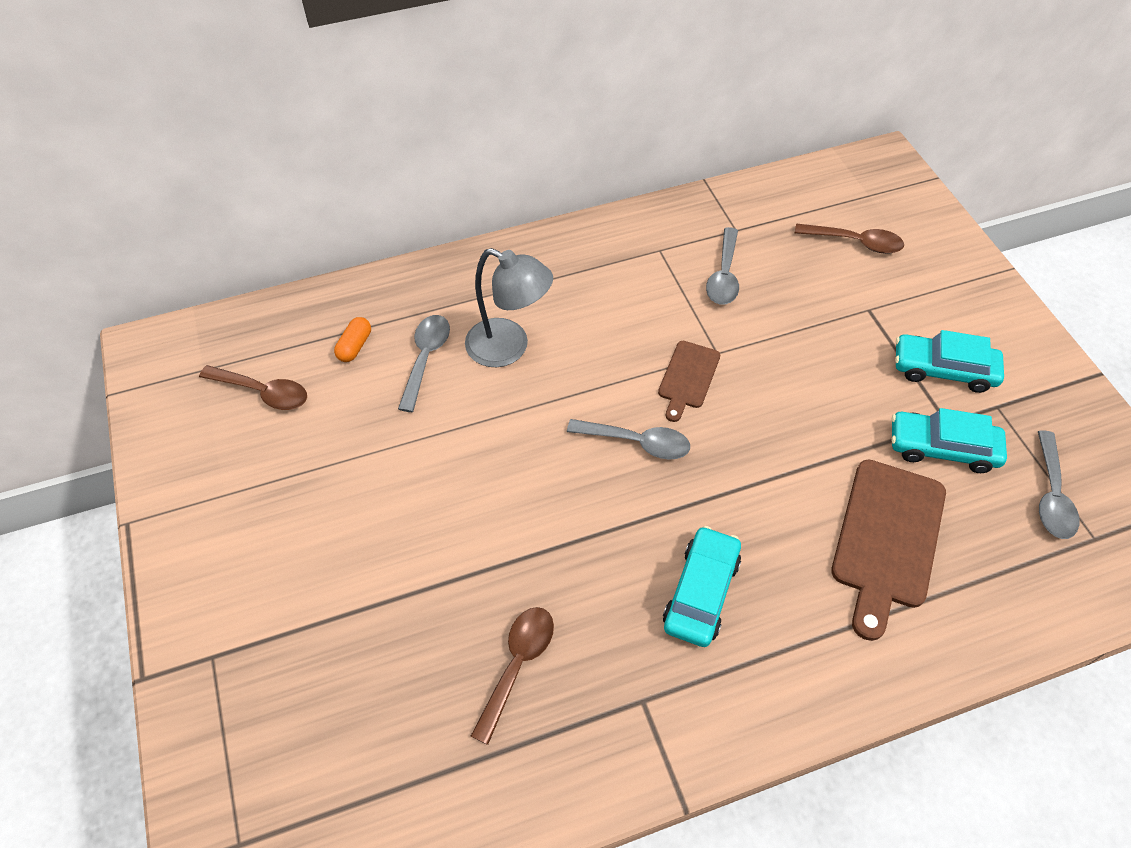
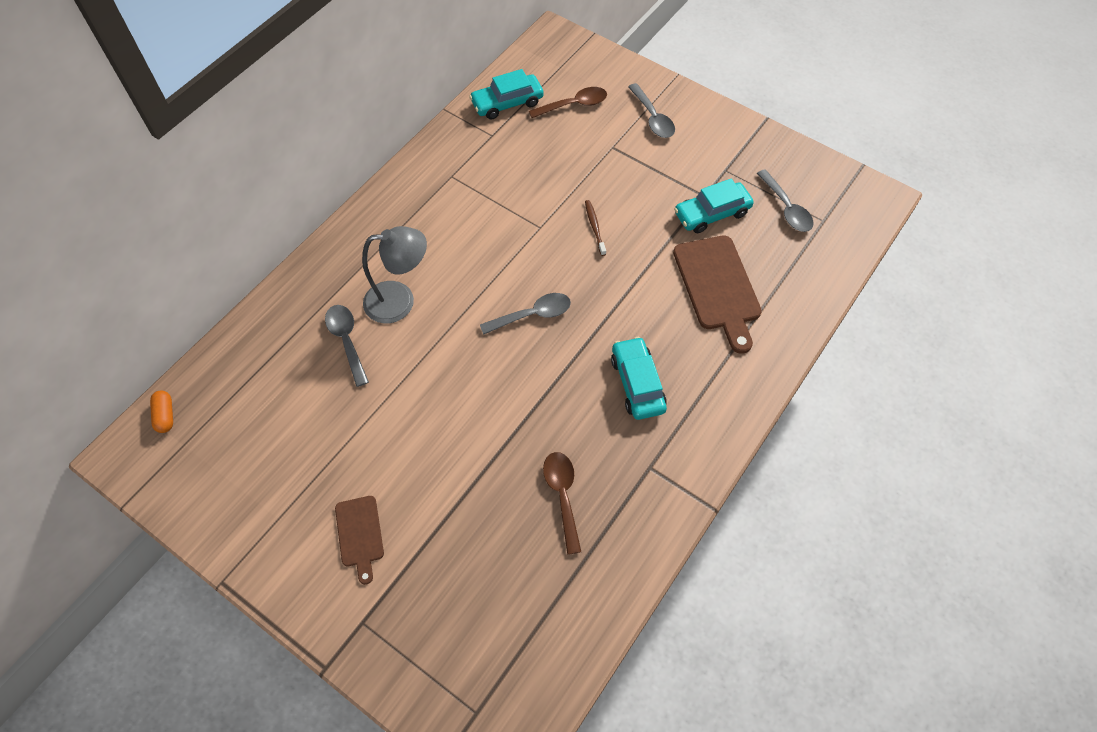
camera: 35 degrees left, 5 degrees up
brown spoon [199,365,307,410] -> none
orange capsule [334,317,371,362] -> orange capsule moved to [150,391,173,433]
brown cutting board [658,341,720,422] -> brown cutting board moved to [335,496,384,585]
grey spoon [706,227,739,305] -> grey spoon moved to [628,83,675,138]
turquoise car [895,330,1004,393] -> turquoise car moved to [469,69,544,119]
none -> brown toothbrush [585,200,606,256]

